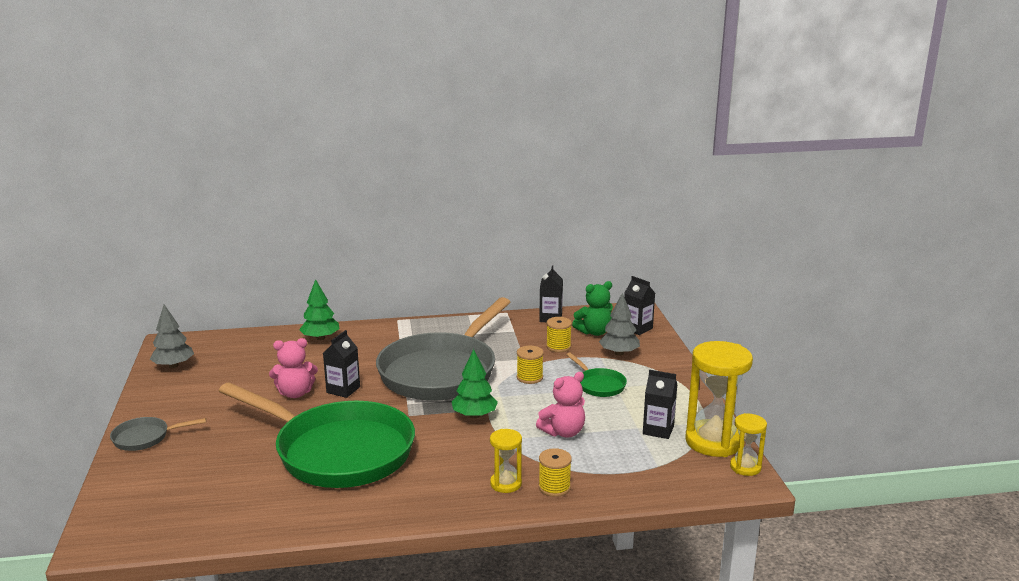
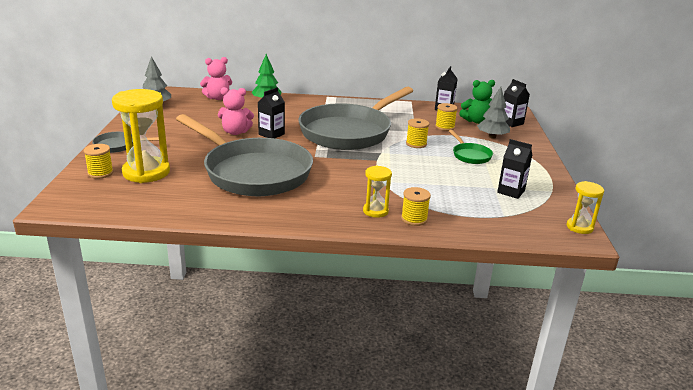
camera: 10 degrees right, 5 degrees up
green pan [219,382,415,488] -> grey pan [176,114,313,196]
green tree [452,349,498,419] -> none
pink teddy bear [536,372,585,438] -> pink teddy bear moved to [200,57,232,100]
yellow hourglass [686,341,753,457] -> yellow hourglass moved to [112,89,170,183]
none -> yellow spool [84,144,113,179]

